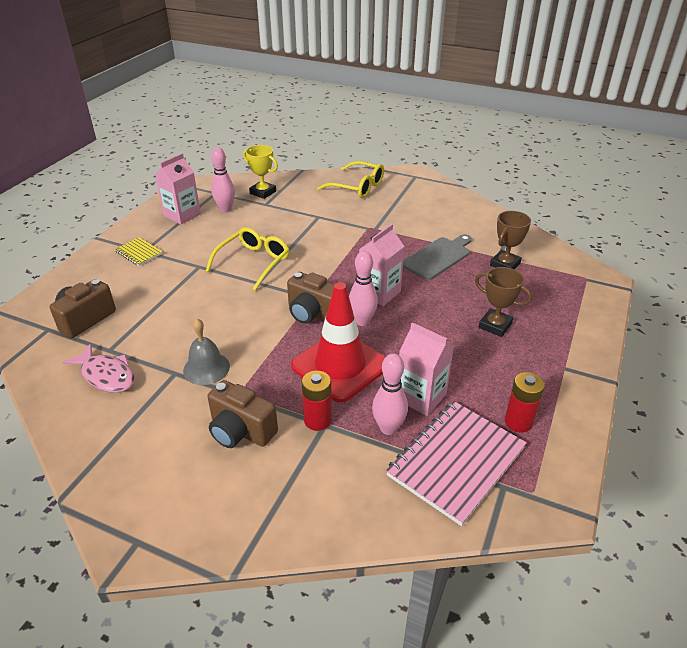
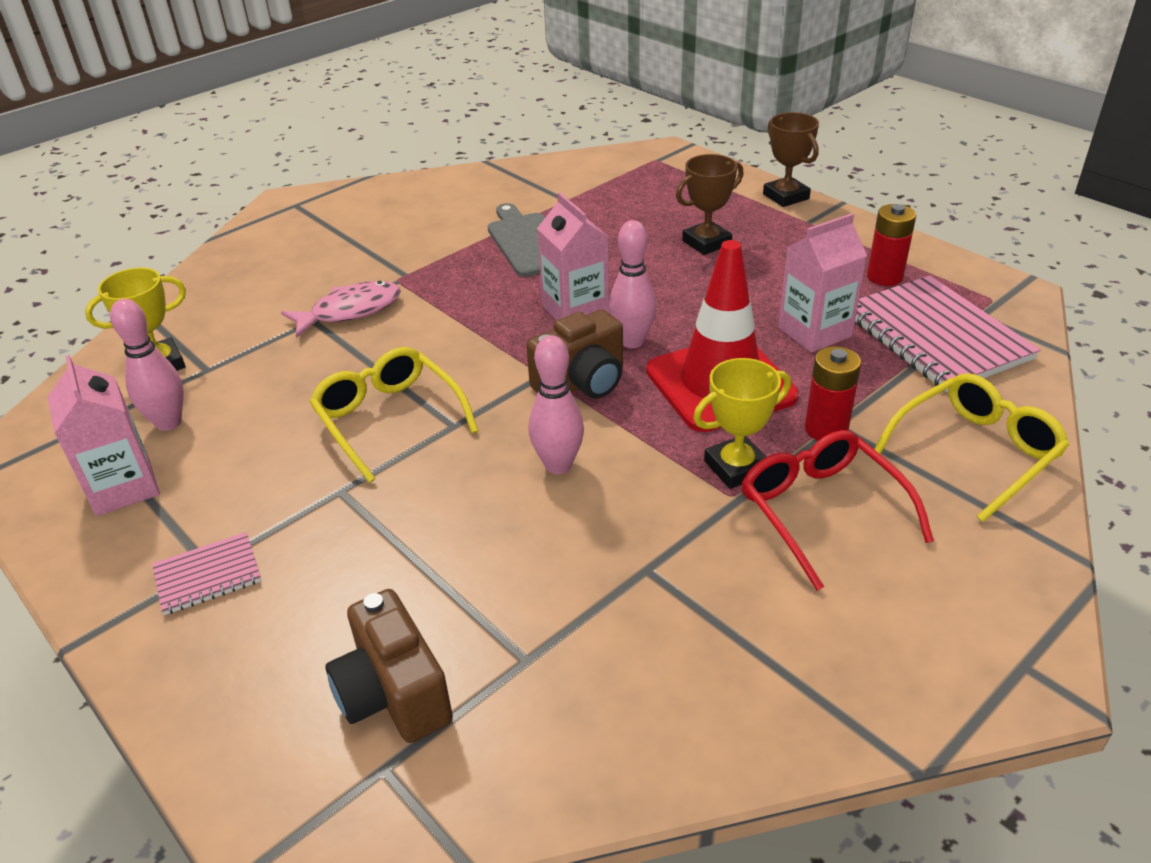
camera: 65 degrees left, 0 degrees up
pink fish [62,343,135,393] -> pink fish moved to [281,281,401,338]
yellow notebook [115,237,163,266] -> pink notebook [152,532,261,615]
grey bell [183,318,230,385] -> none
brown camera [207,380,278,448] -> red glasses [742,430,934,591]
yellow glasses [317,161,384,198] -> yellow glasses moved to [874,373,1069,522]
pink bowling pin [372,353,408,435] -> pink bowling pin moved to [528,335,584,474]
brown trophy [490,211,531,269] -> brown trophy moved to [763,112,819,207]
none -> yellow trophy [693,358,791,489]

